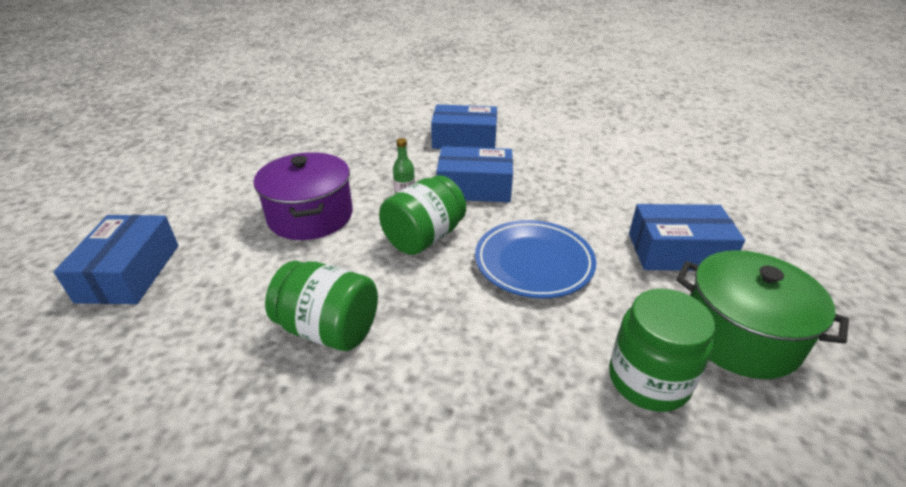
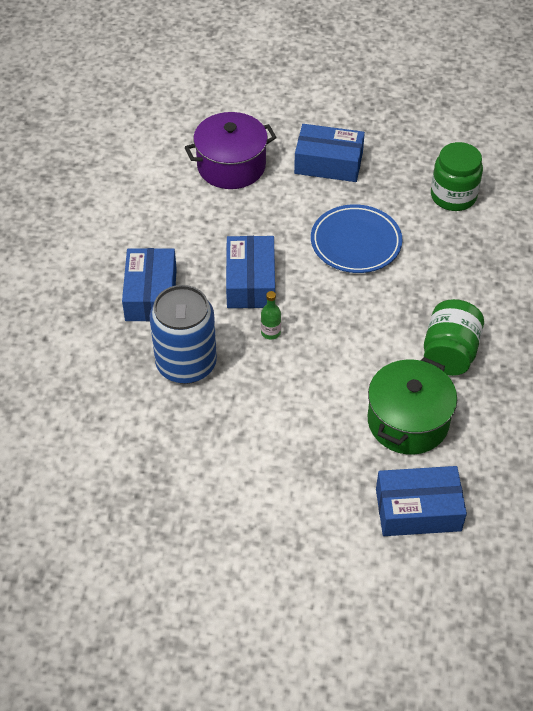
camera: 95 degrees left, 15 degrees up
purple pot [253,152,353,240] -> purple pot moved to [185,112,277,189]
green jar [379,175,466,255] -> none
blue box [629,204,745,271] -> blue box turned 75 degrees counterclockwise [294,124,365,182]
green pot [676,250,849,379] -> green pot moved to [368,357,457,455]
none -> blue can [150,285,217,384]

